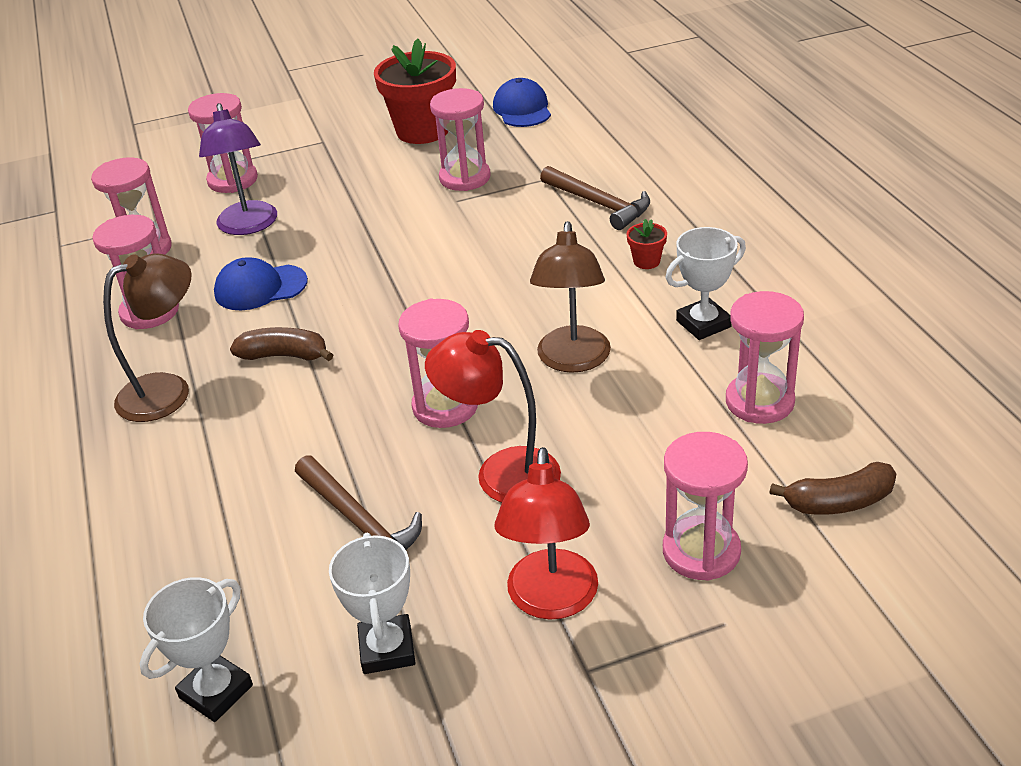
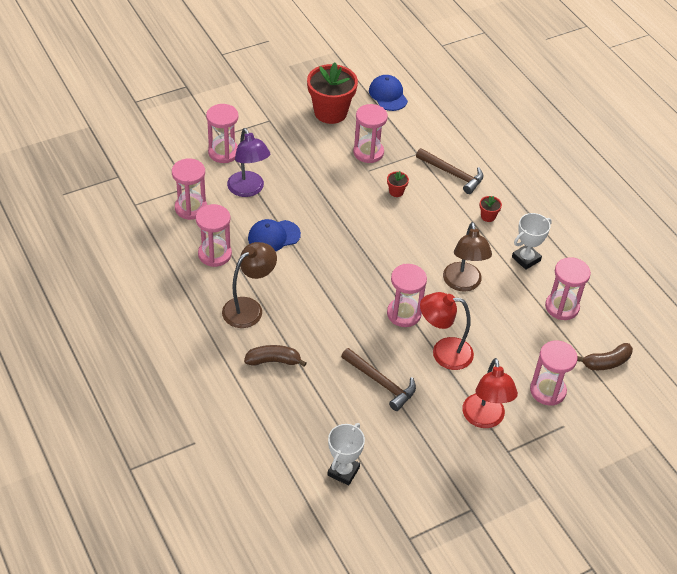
camera: 15 degrees left, 10 degrees up
brown banana [230,327,333,361] -> brown banana moved to [244,345,307,367]
white trophy [329,532,415,674] -> none
none -> red flower pot [387,171,409,197]

